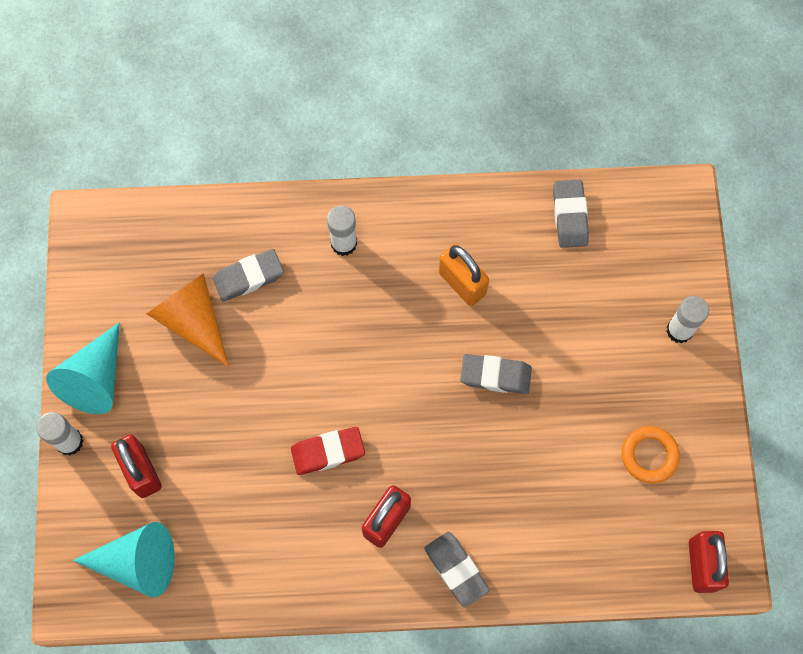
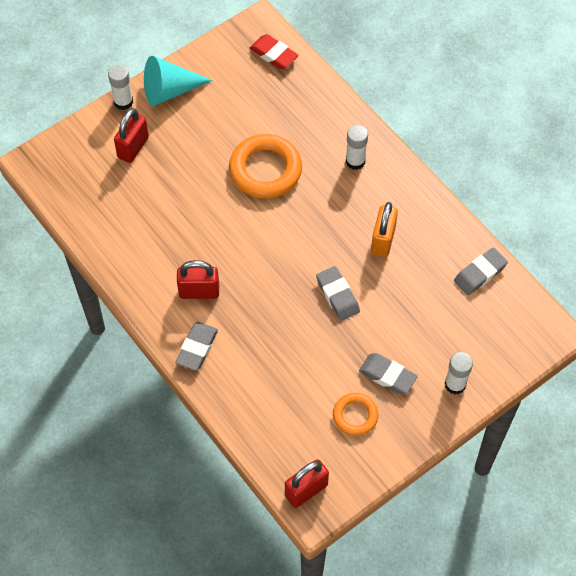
camera: 55 degrees right, 10 degrees down
turquoise cone [73,522,175,598] -> none
orange cone [147,273,229,367] -> none
grey eraser [213,249,284,302] -> grey eraser moved to [359,353,418,394]
red eraser [291,427,365,475] -> red eraser moved to [250,34,299,69]
none -> orange ring [229,134,302,198]

